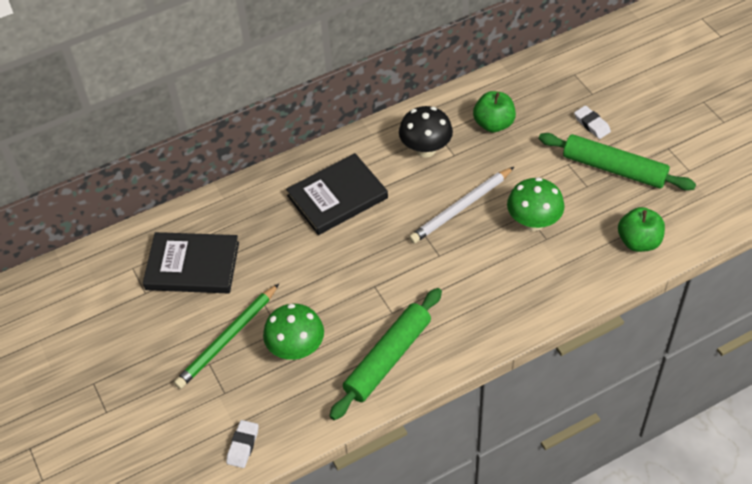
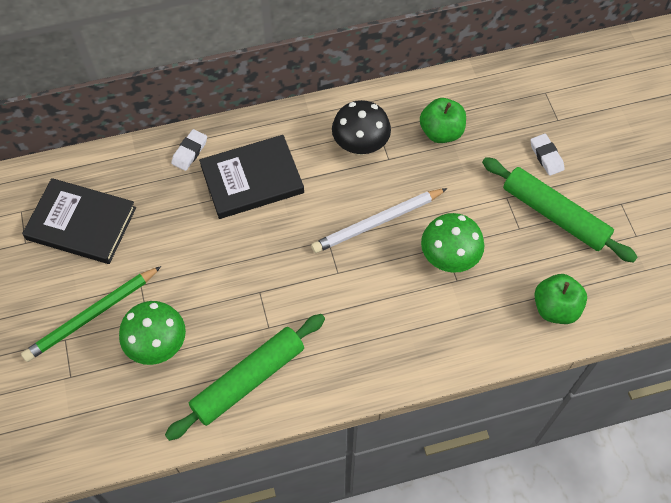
camera: 10 degrees right, 10 degrees up
white eraser [226,420,259,468] -> white eraser moved to [171,129,207,171]

